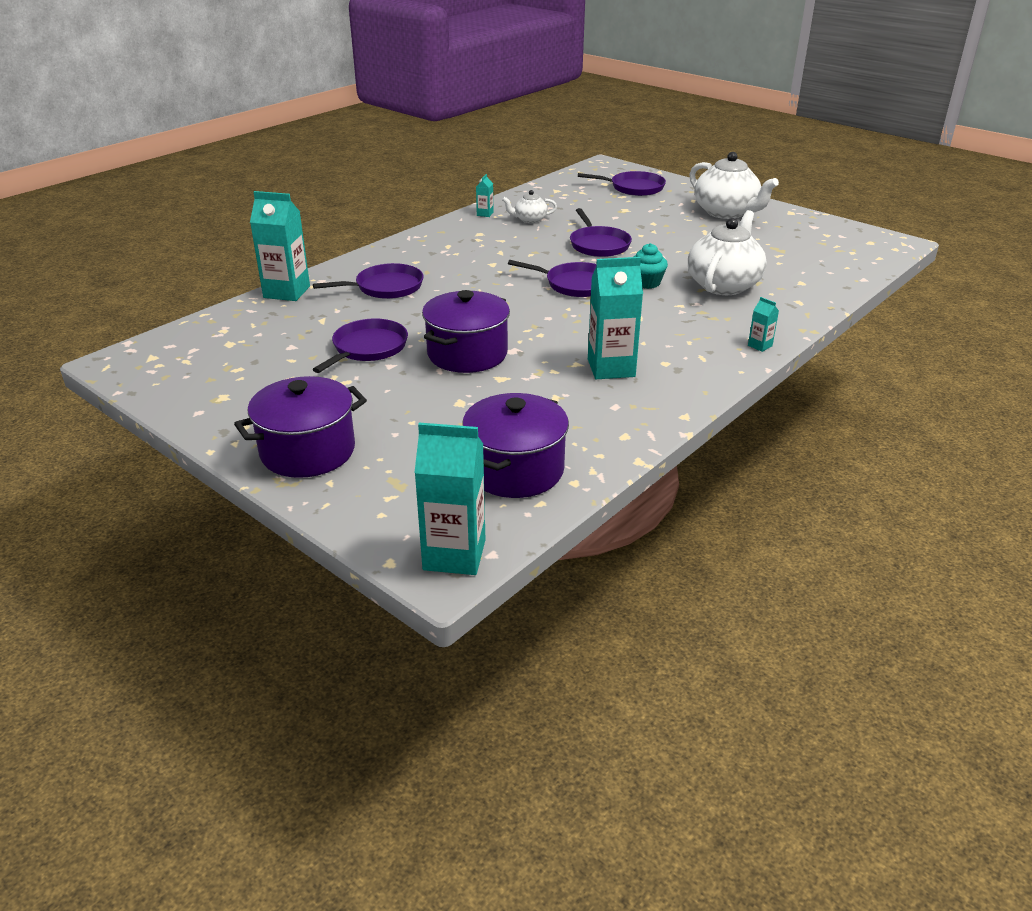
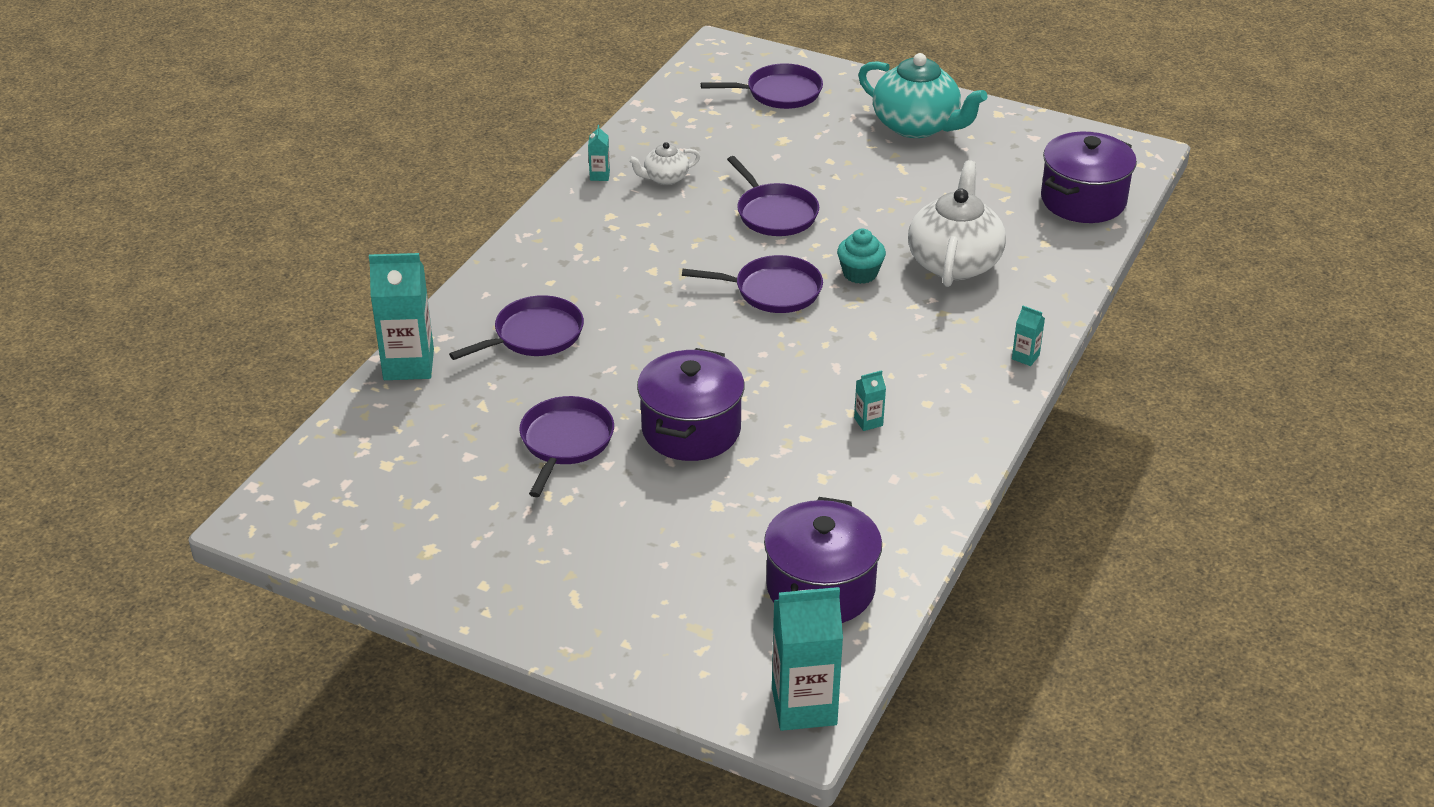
camera: 15 degrees left, 5 degrees up
purple pot [234,376,367,478] -> purple pot moved to [1041,132,1137,223]
turquoise carton [588,257,643,379] -> turquoise carton [854,370,886,431], size x0.45
white teapot [689,152,779,219] -> turquoise teapot [858,53,988,138]

